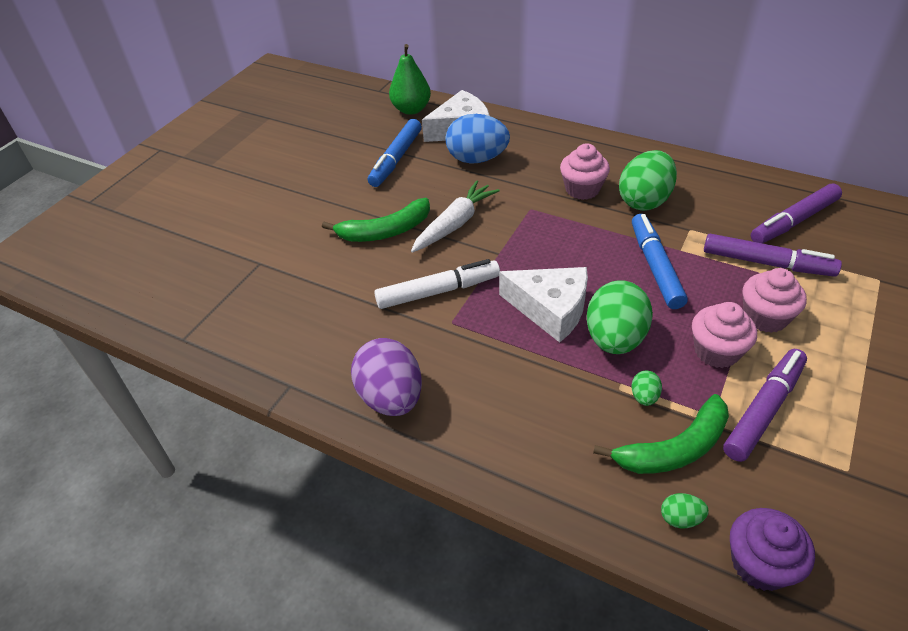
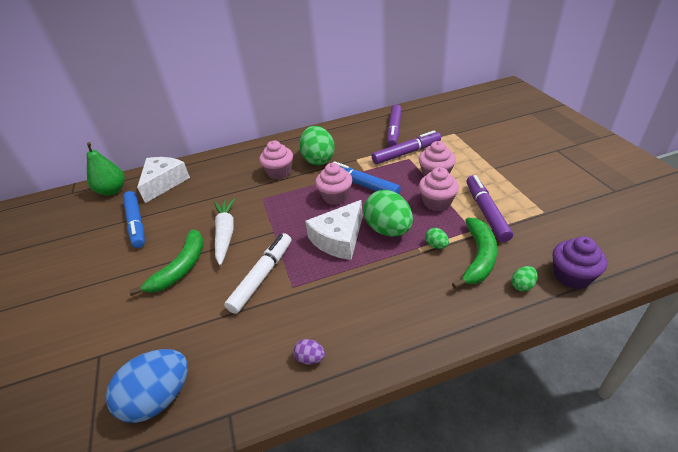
camera: 45 degrees left, 5 degrees down
purple egg [351,338,422,416] -> purple egg [294,339,325,365], size x0.44
blue egg [446,114,510,164] -> blue egg moved to [106,349,188,423]
white cheese [499,267,588,343] -> white cheese turned 150 degrees clockwise [305,200,363,260]
none -> pink cupcake [315,163,352,205]

